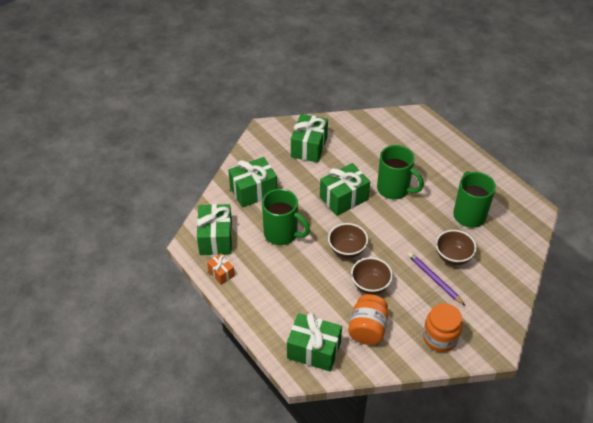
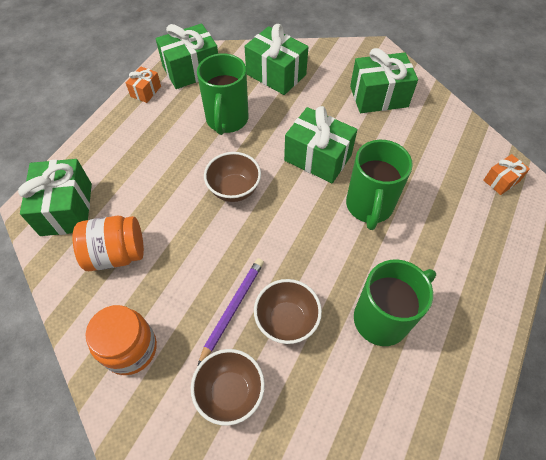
camera: 65 degrees right, 10 degrees up
brown bowl [351,257,393,295] -> brown bowl moved to [191,349,265,426]
none -> orange gift [483,154,530,195]

